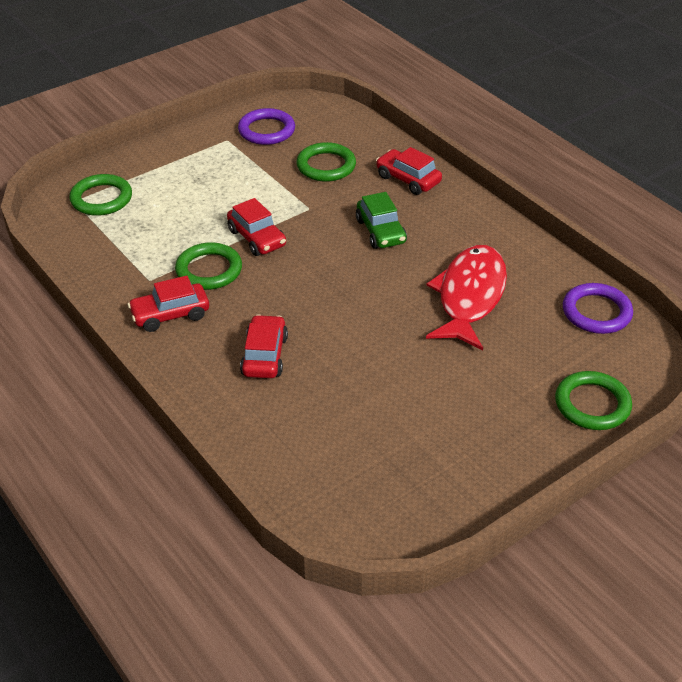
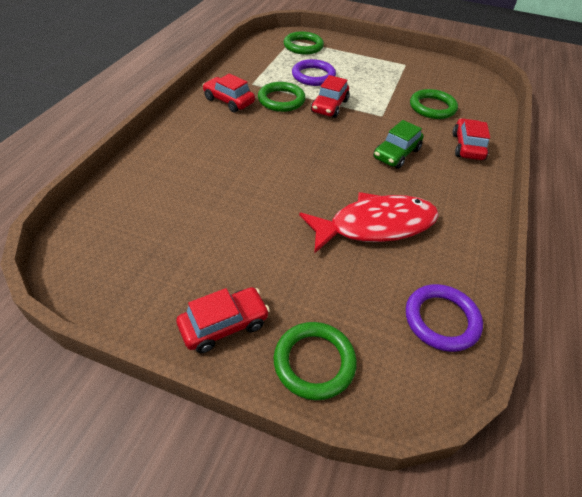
camera: 55 degrees right, 5 degrees up
purple ring [238,108,295,145] -> purple ring moved to [292,59,336,86]
red car [240,315,288,378] -> red car moved to [177,287,270,353]

